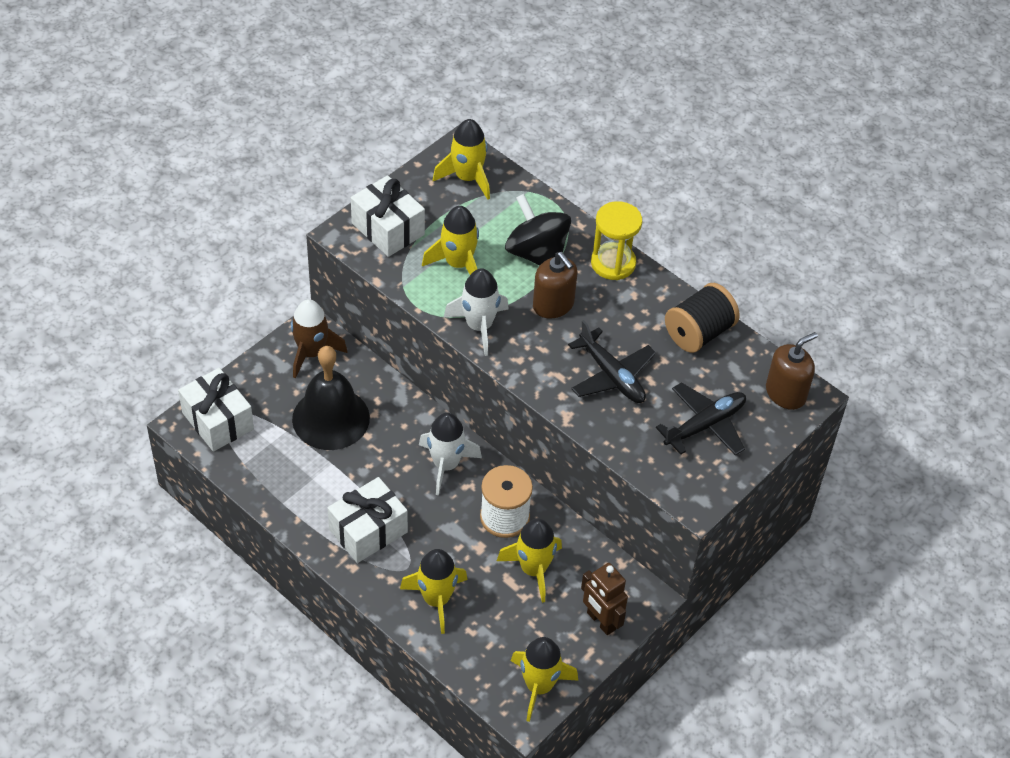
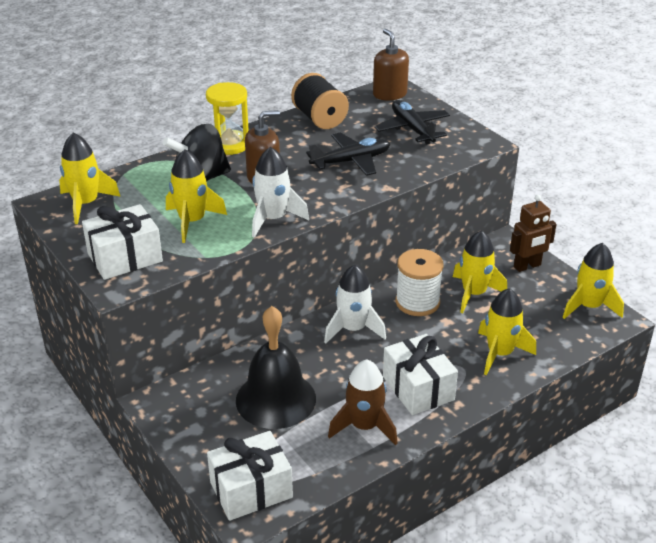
camera: 75 degrees left, 15 degrees down
brown rocket [291,299,347,379] -> brown rocket moved to [328,359,398,445]

